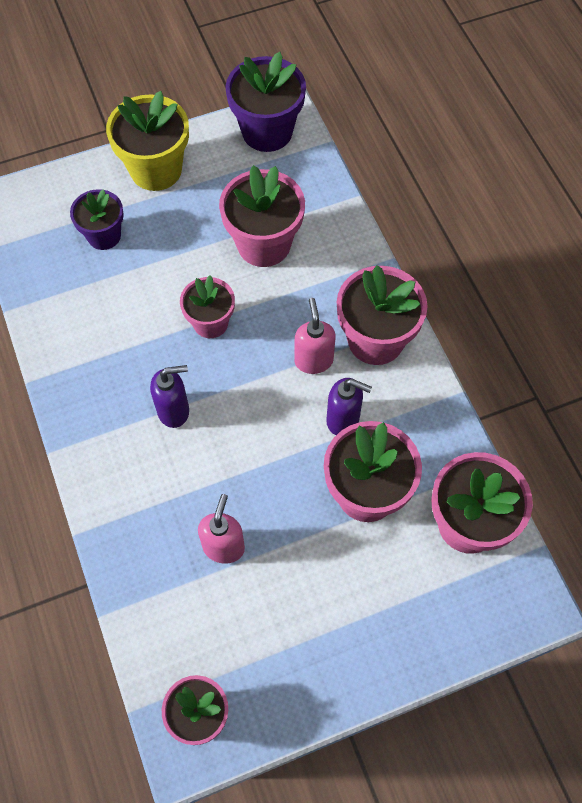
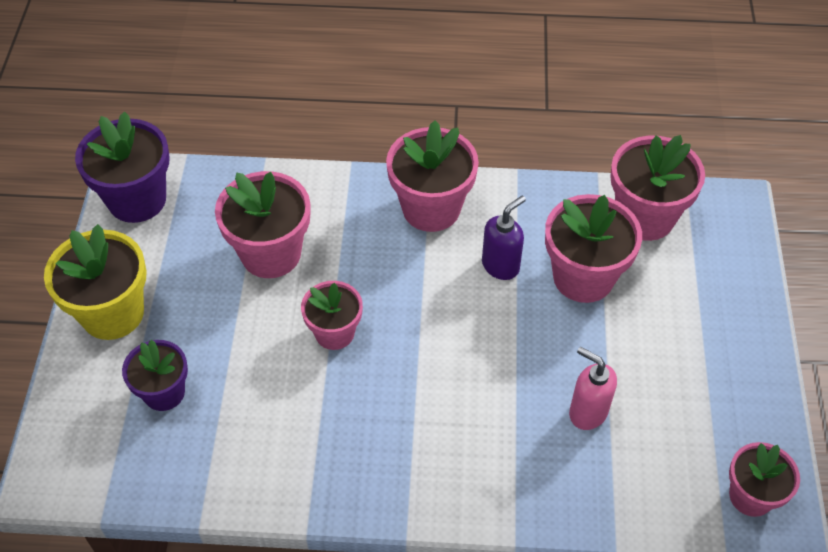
camera: 65 degrees left, 10 degrees down
purple soap dispenser [150,365,189,428] -> none
pink soap dispenser [294,298,336,374] -> none

